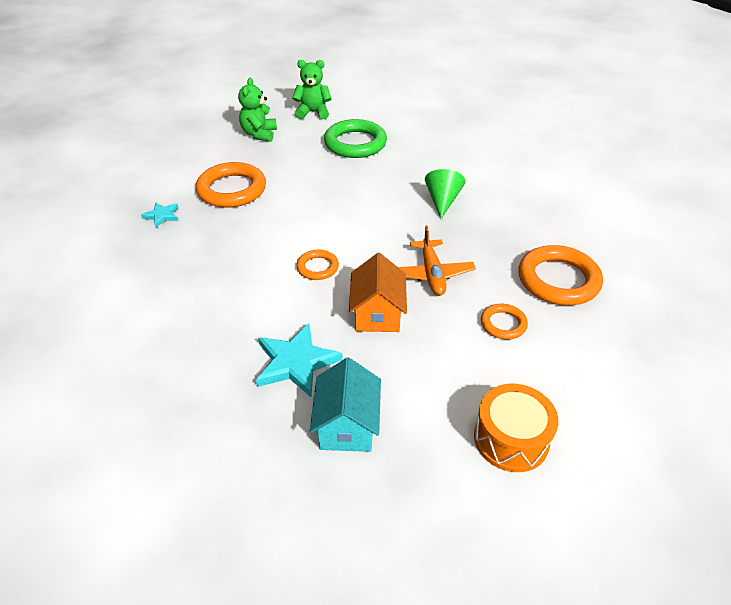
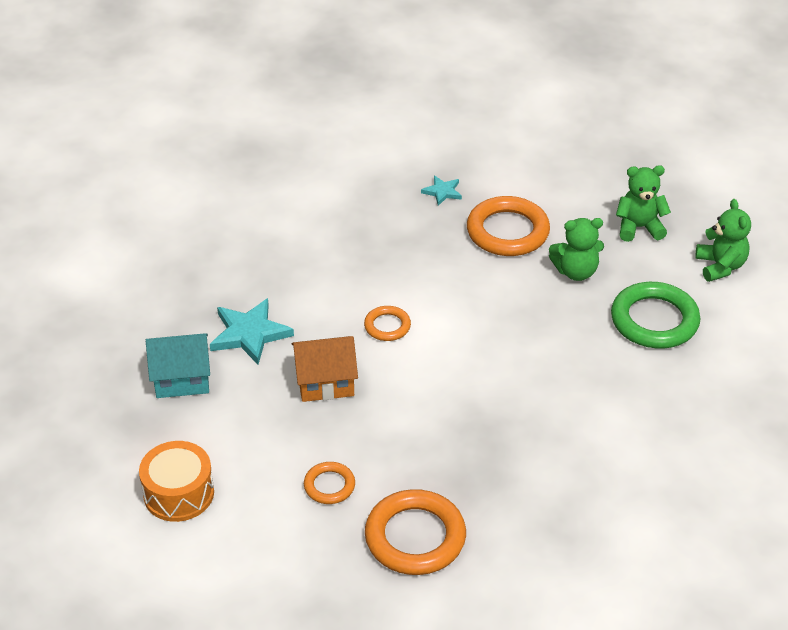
camera: 80 degrees right, 0 degrees up
orange plane [398,225,476,296] -> none
green cone [425,169,466,219] -> none
none -> green teddy bear [549,218,604,281]

